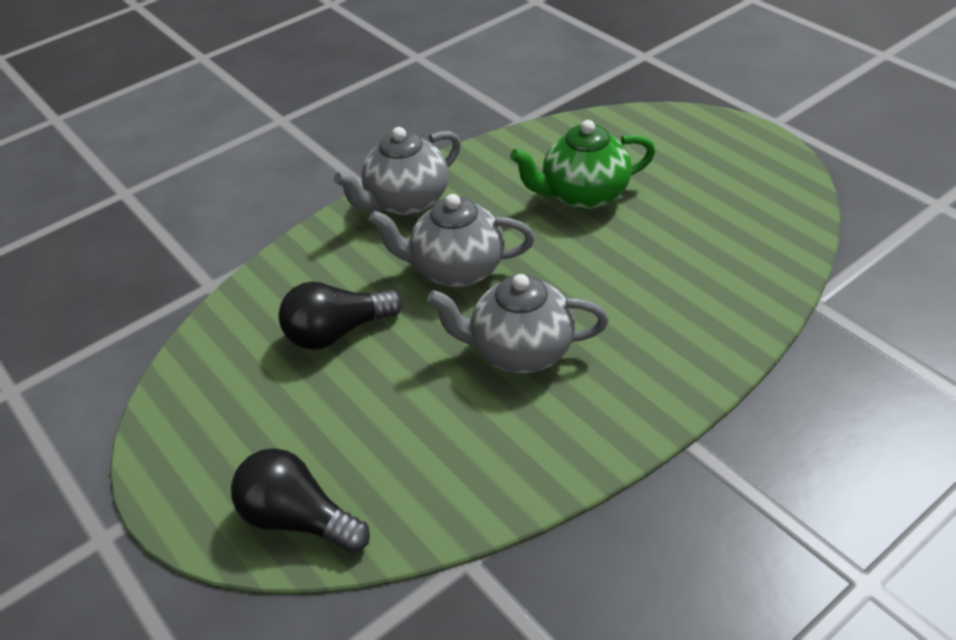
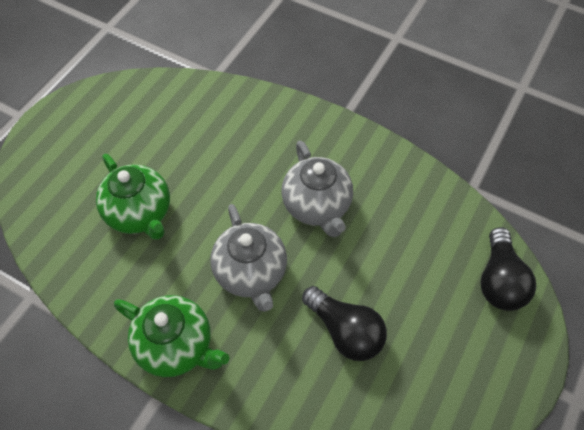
camera: 115 degrees left, 15 degrees up
grey teapot [334,127,461,216] -> green teapot [114,295,229,377]

